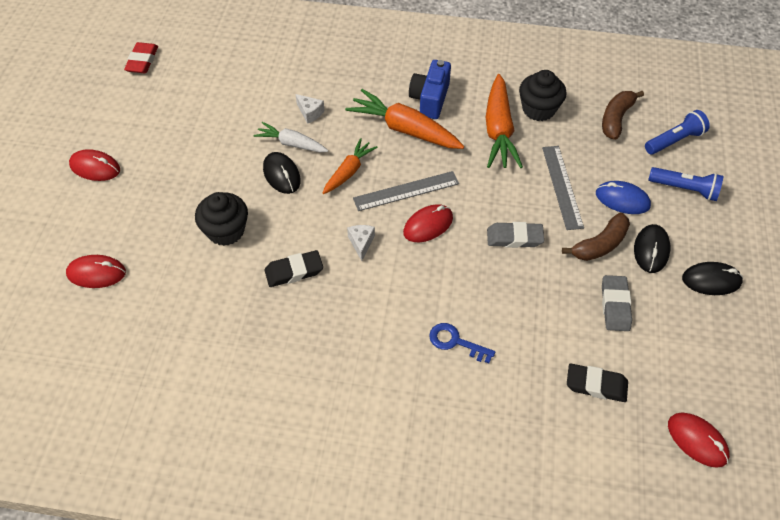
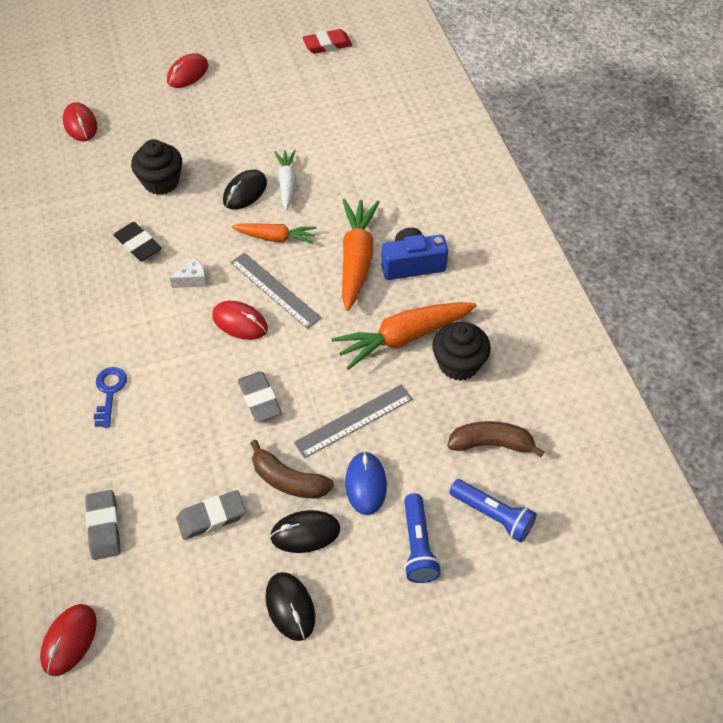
camera: 65 degrees right, 0 degrees up
red mouse [69,149,120,181] -> red mouse turned 45 degrees clockwise [167,53,208,88]
white cheese [296,94,325,124] -> none
black eraser [567,364,628,402] -> grey eraser [85,490,121,560]

